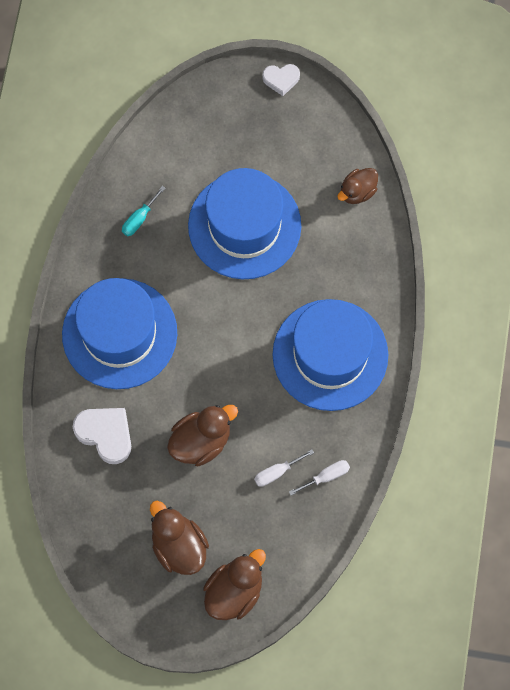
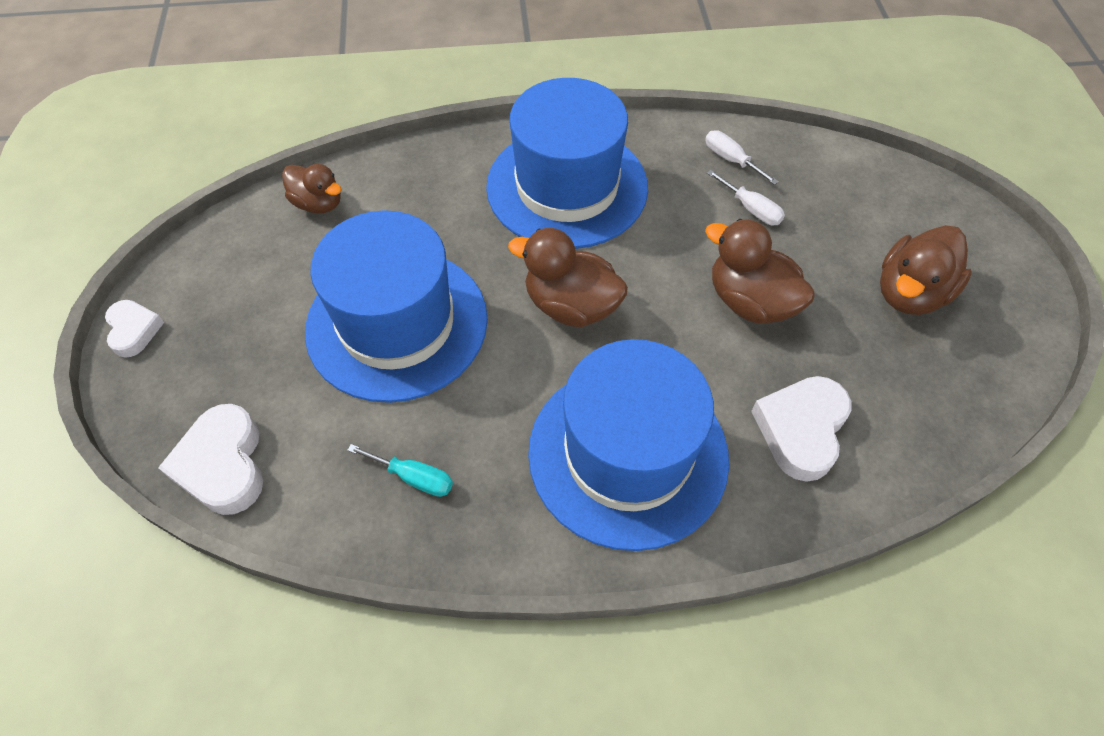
camera: 105 degrees left, 15 degrees down
brown duck [203,549,266,620] -> brown duck moved to [508,228,628,327]
none -> white heart [158,404,263,515]

